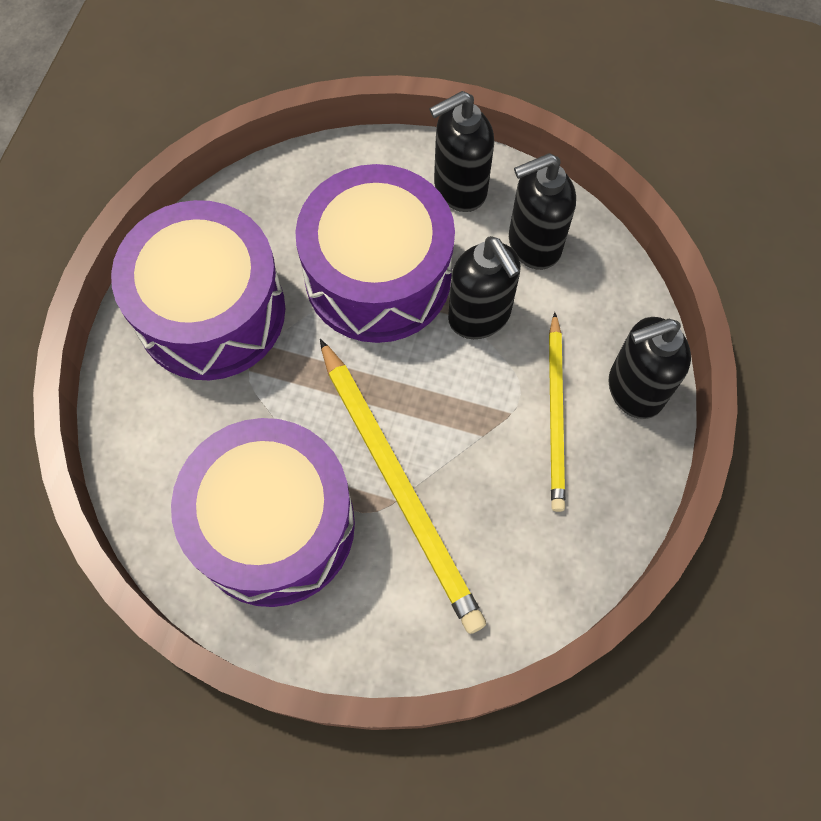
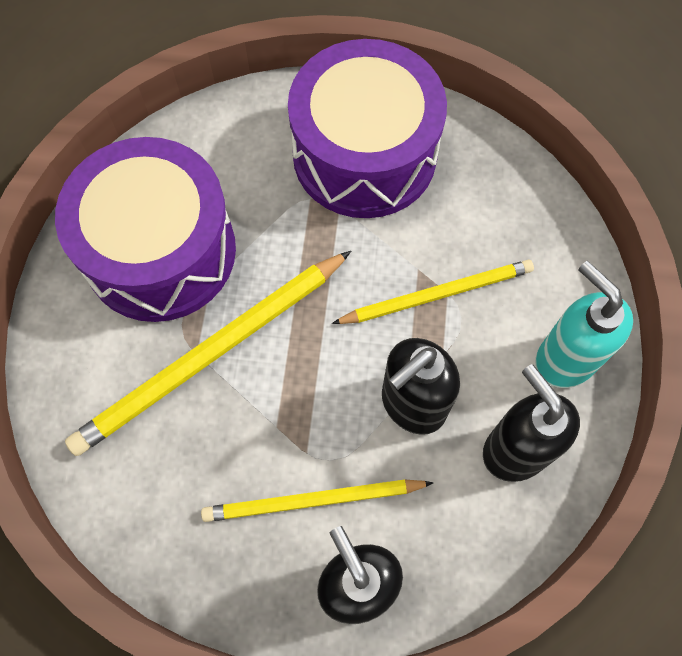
camera: 80 degrees right, 0 degrees up
purple drum [295,164,455,343] -> yellow pencil [332,260,534,324]
black soap dispenser [429,91,494,212] -> turquoise soap dispenser [535,261,633,388]

